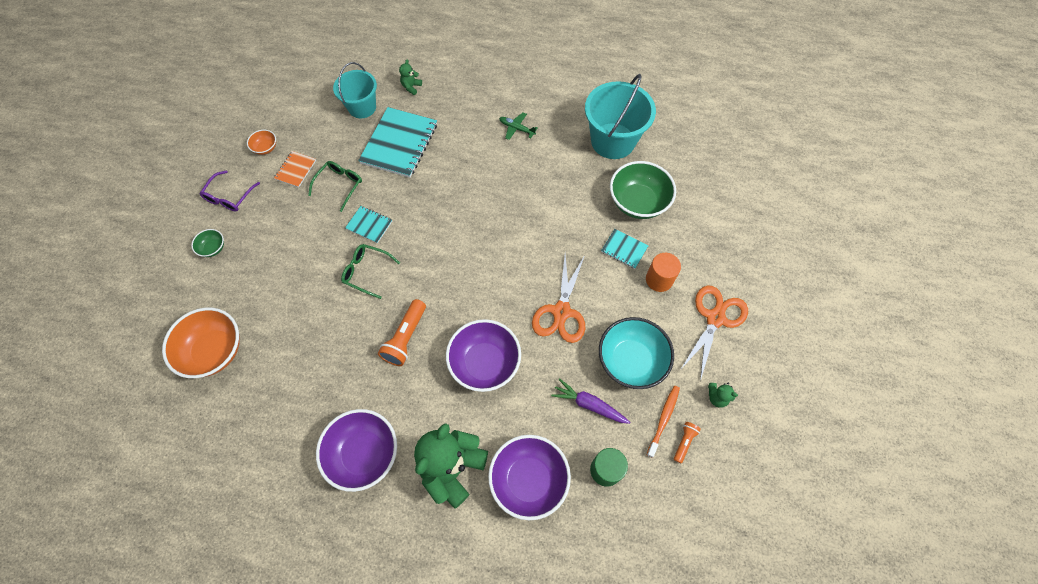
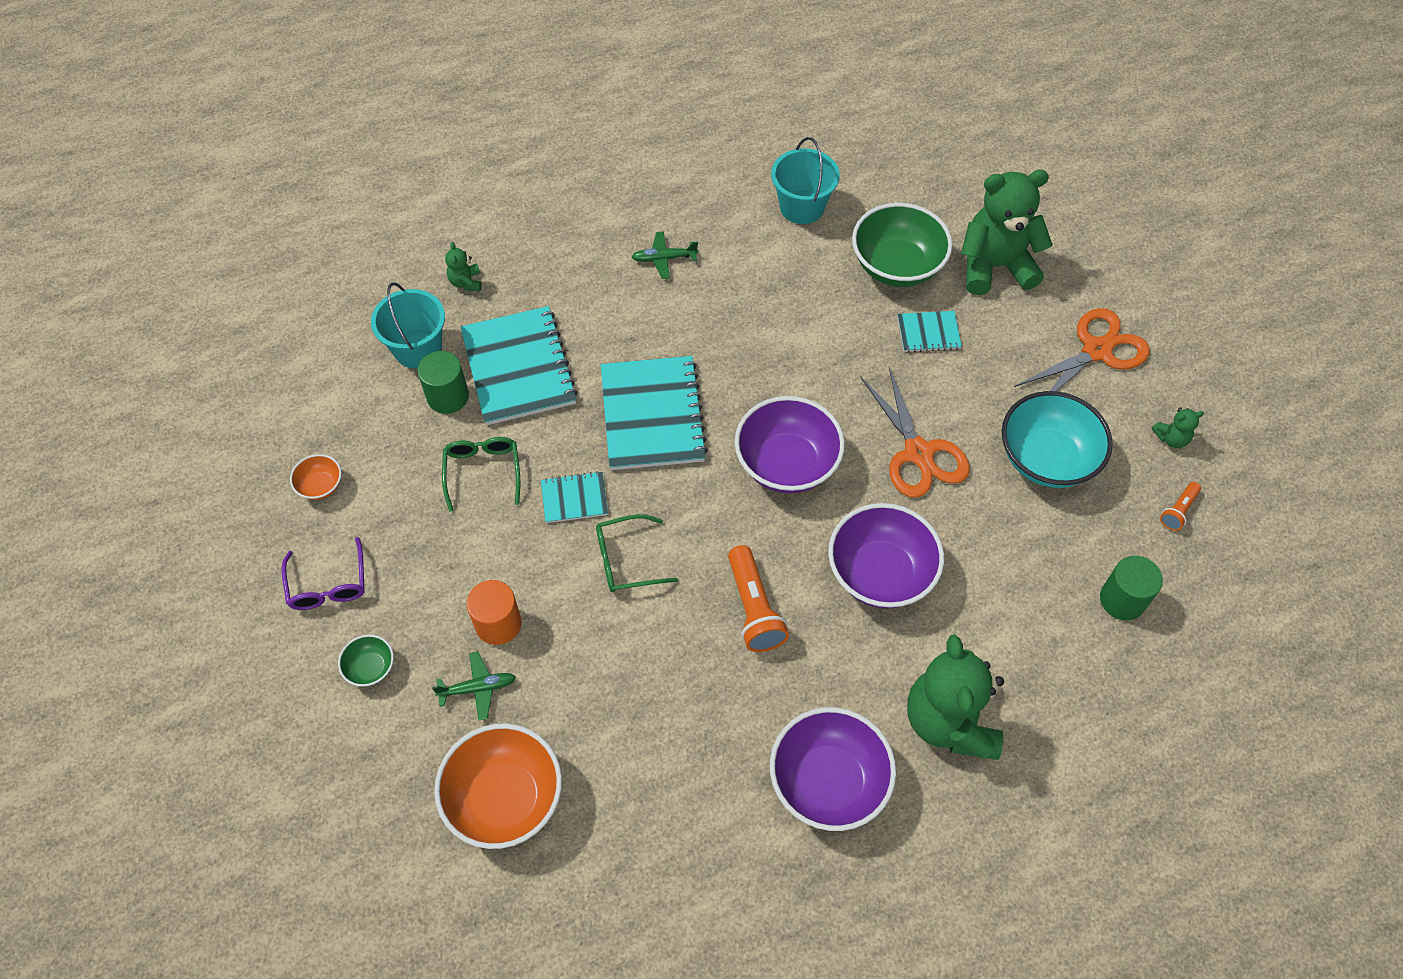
camera: 35 degrees left, 5 degrees down
orange notebook [274,151,316,188] -> none
purple bowl [488,435,571,520] -> purple bowl moved to [735,396,845,493]
purple carrot [551,378,631,424] -> none
turquoise bucket [585,74,656,159] -> turquoise bucket [771,137,840,224], size x0.65
orange cylinder [646,253,681,292] -> orange cylinder moved to [466,580,521,645]
orange toothbrush [647,386,680,458] -> none
orange flashlight [674,422,701,463] -> orange flashlight turned 135 degrees counterclockwise [1160,482,1201,531]
orange scissors [680,286,748,381] -> orange scissors turned 60 degrees clockwise [1014,308,1150,391]
none -> green cylinder [418,351,469,414]
none -> green plane [432,651,516,720]
none -> turquoise notebook [601,356,708,470]
none -> green teddy bear [961,170,1053,295]

